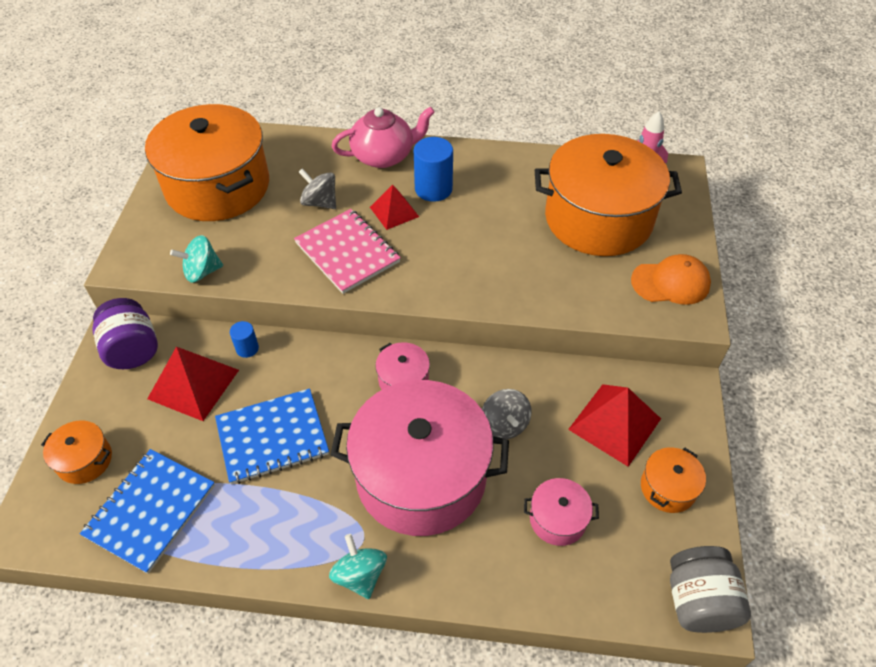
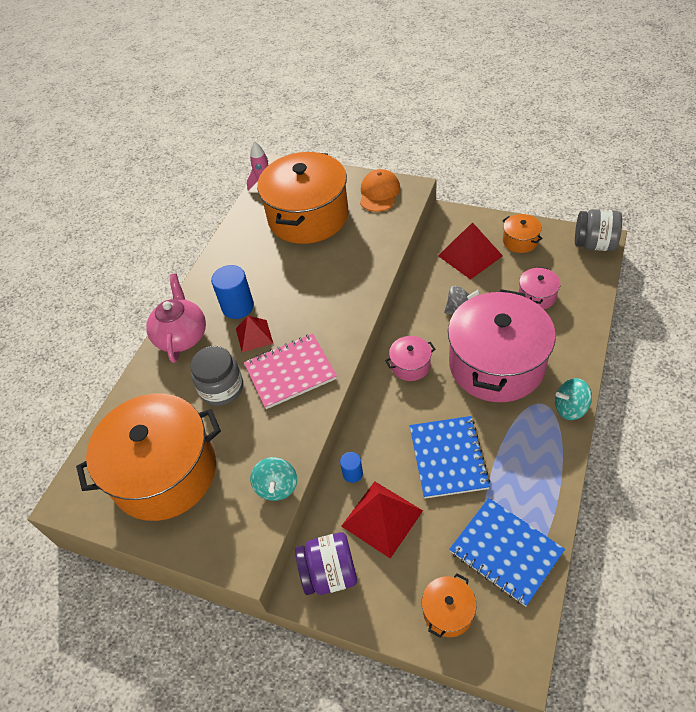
camera: 70 degrees left, 0 degrees up
grey spinning top [299,168,336,209] -> grey jar [190,346,243,406]

